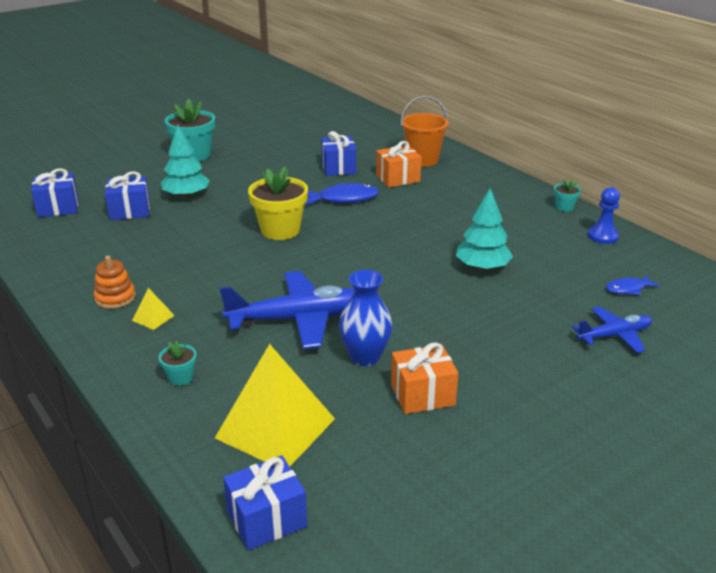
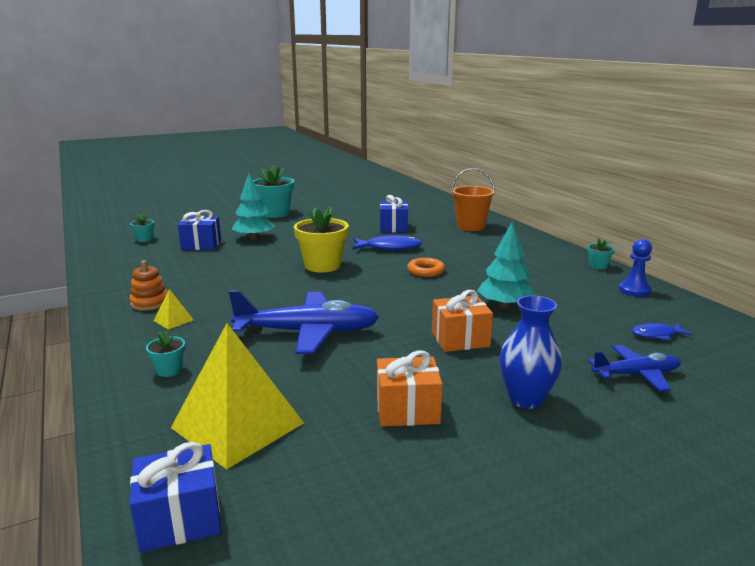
camera: 10 degrees right, 10 degrees down
blue gift [31,168,79,217] -> turquoise flower pot [130,214,155,242]
blue vase [339,270,392,366] -> blue vase moved to [499,295,562,409]
orange gift [376,141,421,188] -> orange gift moved to [432,290,493,352]
none -> orange ring [407,258,445,277]

